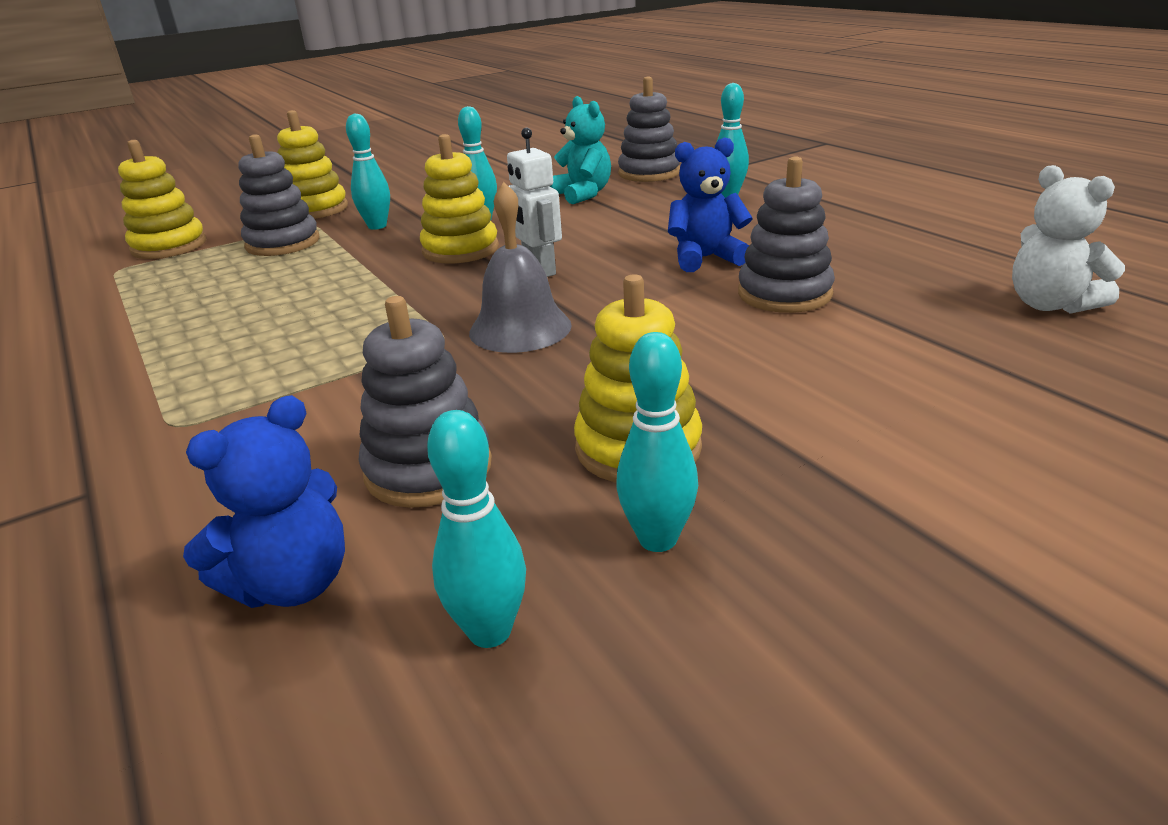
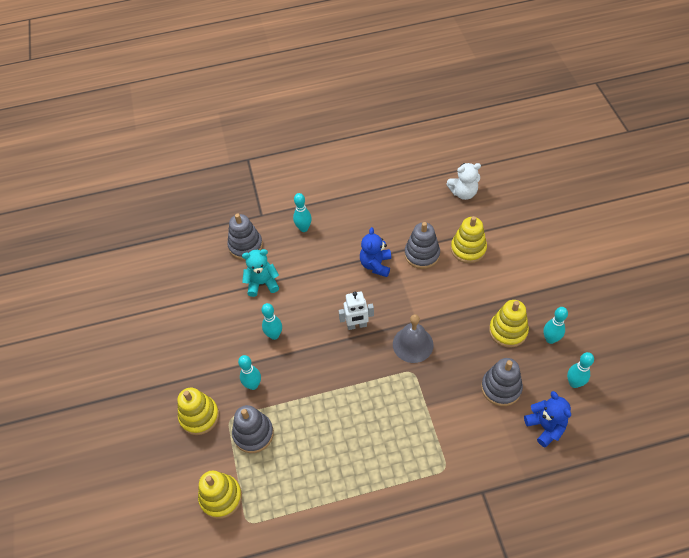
camera: 70 degrees left, 25 degrees up
yellow stacking toy [420,134,499,264] -> yellow stacking toy moved to [451,216,487,263]

